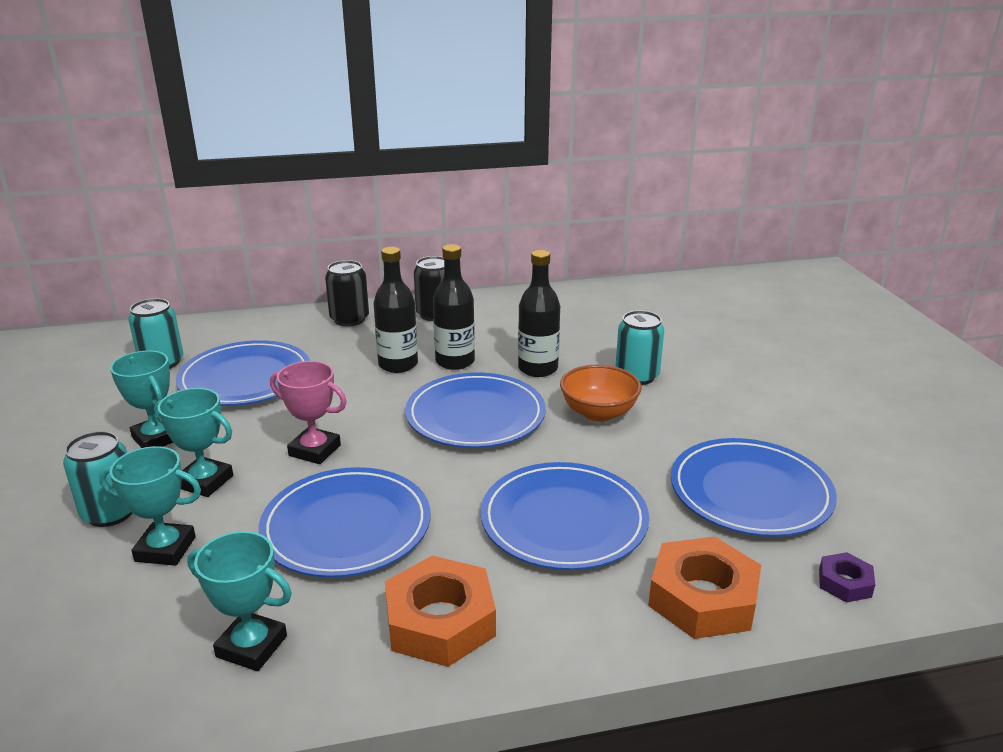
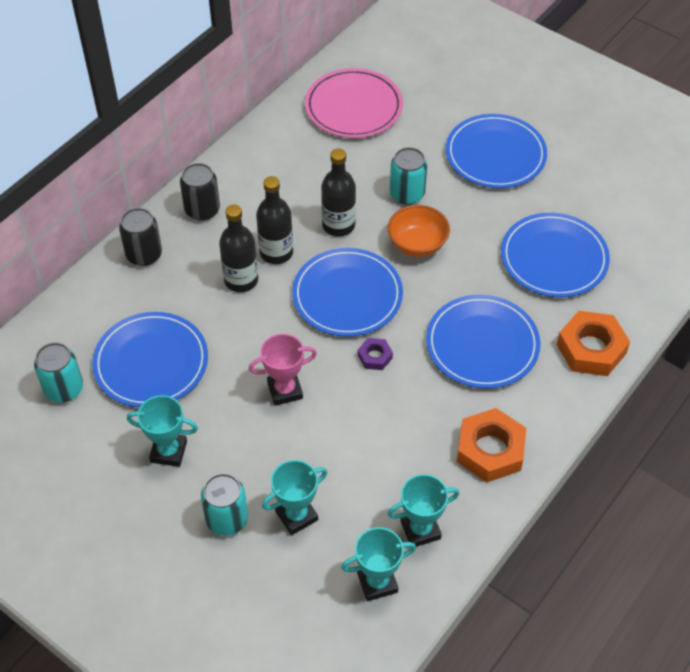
camera: 40 degrees left, 25 degrees up
turquoise trophy [154,388,233,497] -> turquoise trophy moved to [341,527,416,601]
blue plate [258,467,431,578] -> blue plate moved to [446,114,547,188]
purple nut [819,552,875,603] -> purple nut moved to [358,338,393,370]
none -> pink plate [305,68,403,138]

